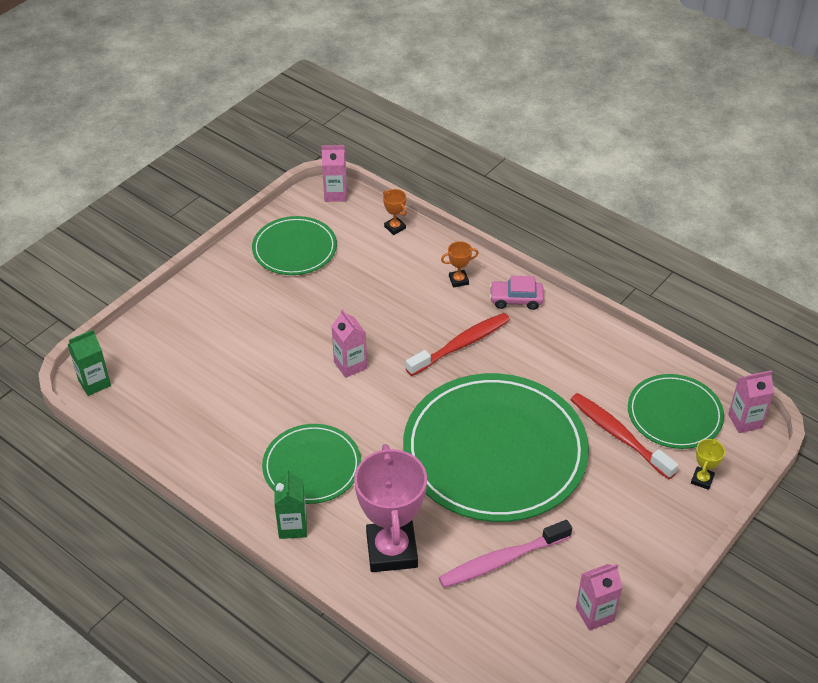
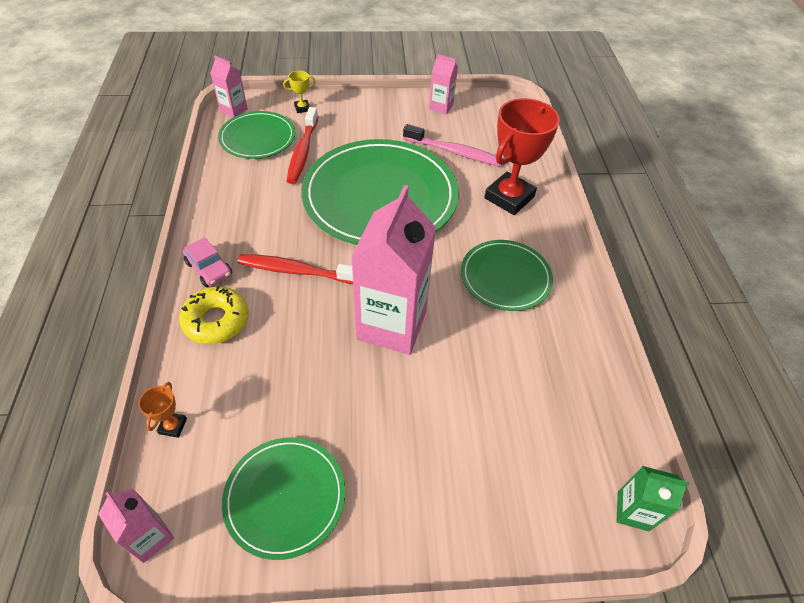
camera: 135 degrees left, 5 degrees up
green carton [274,469,307,539] -> none
pink carton [332,309,367,378] -> pink carton [351,185,436,355], size x2.13
pink trophy [354,444,427,572] -> red trophy [484,98,560,215]
orange trophy [441,241,479,288] -> yellow donut [179,286,249,344]

